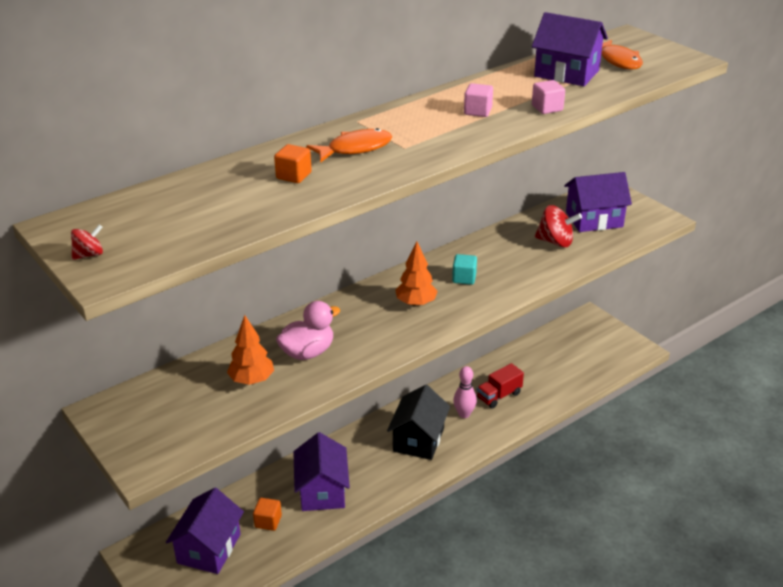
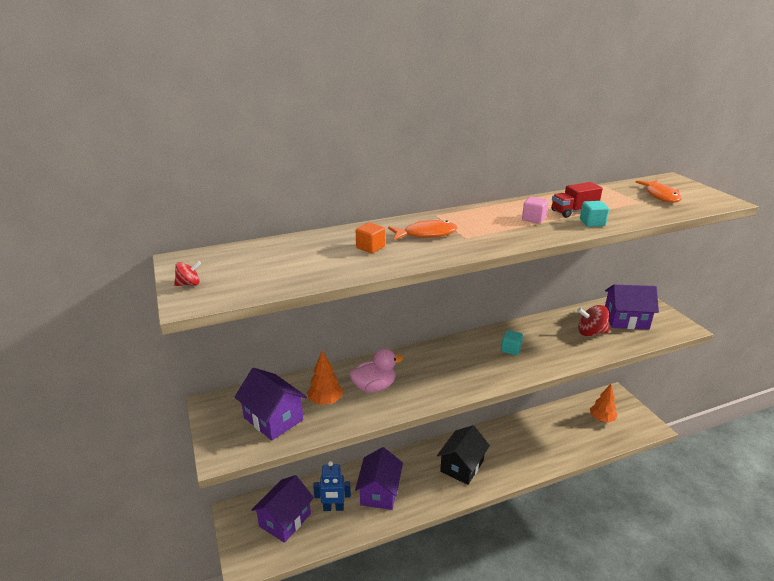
camera: 15 degrees right, 5 degrees down
orange cube [253,498,282,531] -> blue robot [313,461,351,511]
orange tree [395,241,438,307] -> orange tree moved to [590,384,617,423]
pink bowling pin [453,366,477,418] -> none
red truck [477,363,524,409] -> red truck moved to [551,182,603,218]
purple house [532,12,608,86] -> purple house moved to [234,368,307,441]
pink cube [532,80,565,114] -> turquoise cube [580,201,609,227]
red spinning top [535,205,582,247] -> red spinning top turned 150 degrees clockwise [577,305,609,336]

